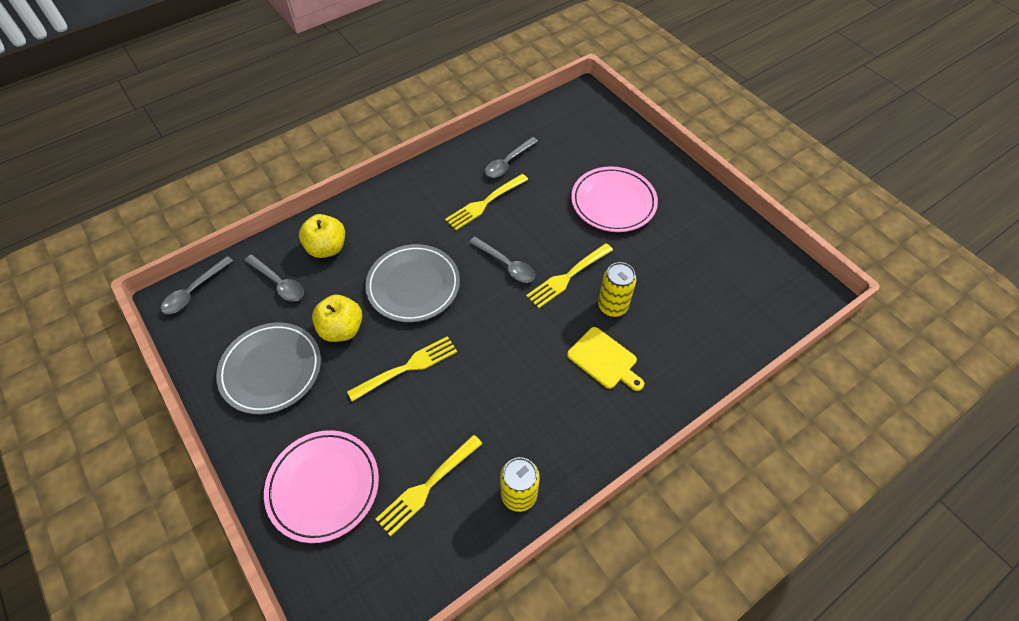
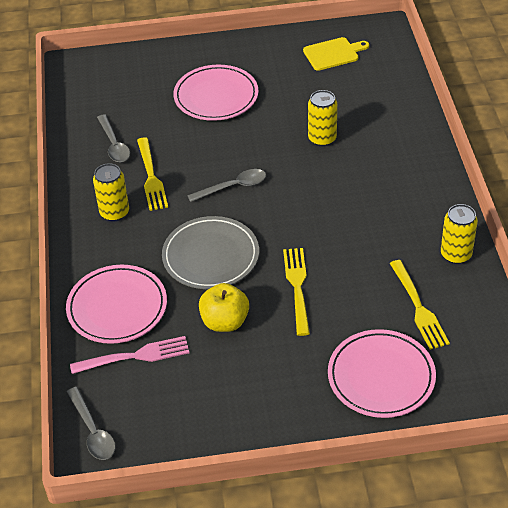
camera: 60 degrees left, 10 degrees down
grey plate [216,323,321,414] -> none
grey spoon [244,255,304,301] -> pink fork [70,336,189,374]
yellow apple [299,214,345,258] -> pink plate [66,265,167,344]
yellow fork [526,243,613,308] -> none
yellow cutting board [567,327,644,391] -> yellow cutting board moved to [303,37,369,71]
none -> yellow can [93,163,129,221]

